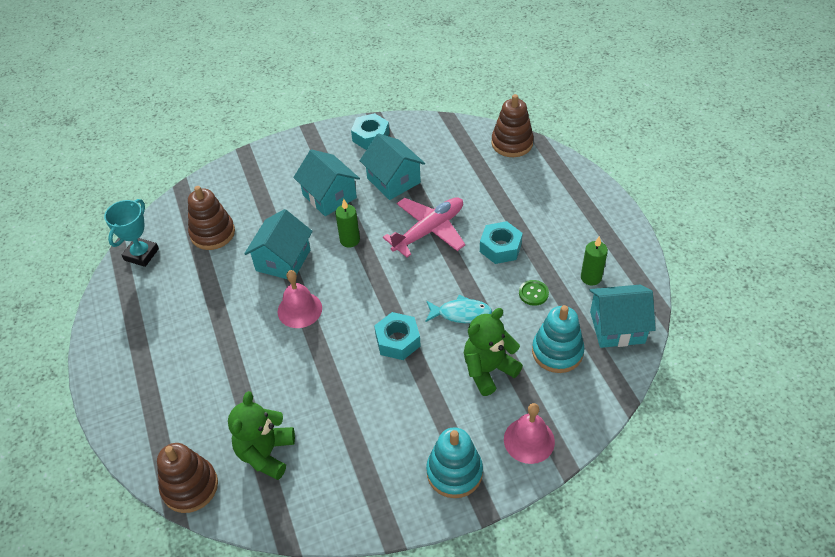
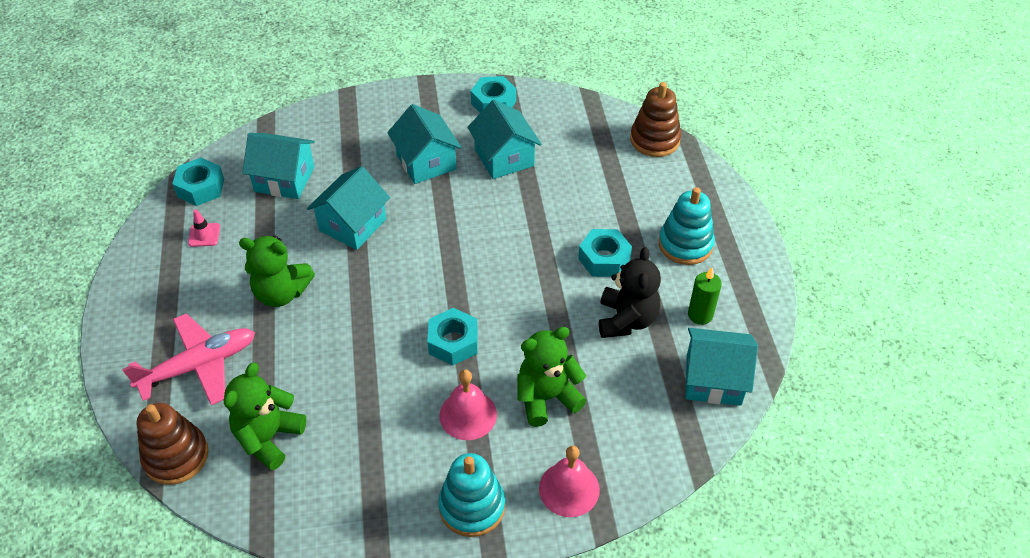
camera: 10 degrees right, 0 degrees up
turquoise trophy [104,199,159,267] -> turquoise nut [173,158,224,206]
brown stacking toy [188,186,235,250] -> turquoise house [242,133,315,199]
pink bell [278,270,322,328] -> pink bell moved to [439,370,497,440]
green candle [335,199,360,247] -> none
pink plane [383,197,465,257] -> pink plane moved to [122,313,255,405]
turquoise fish [425,295,492,323] -> none
green button [519,280,549,306] -> black teddy bear [599,247,661,338]
turquoise stacking toy [532,305,584,373] -> turquoise stacking toy moved to [659,187,715,265]
none -> pink traffic cone [188,209,220,247]
none -> green teddy bear [239,235,315,307]

